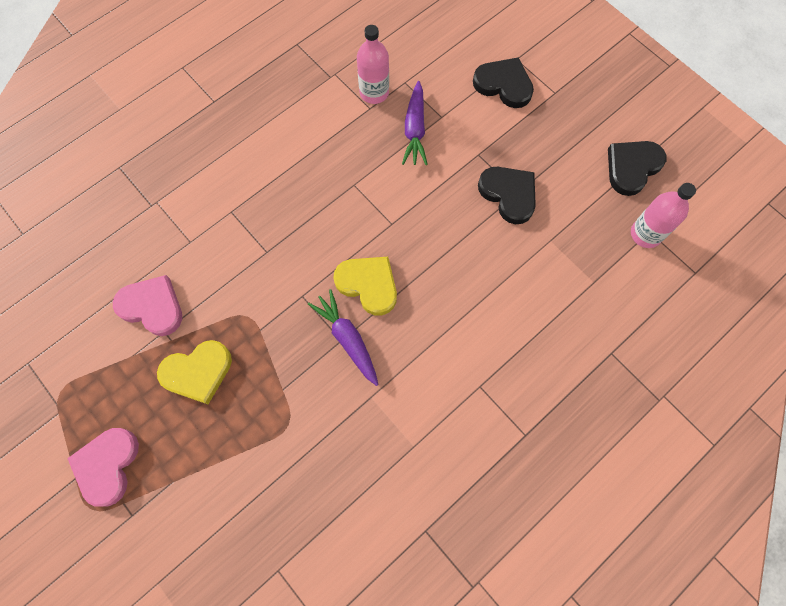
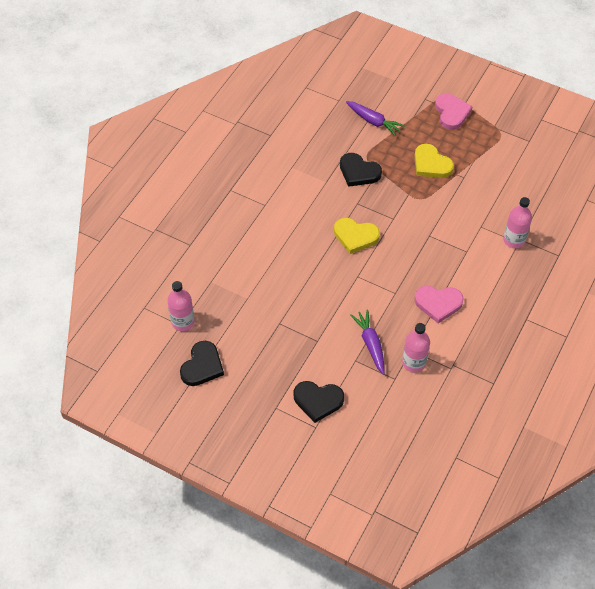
camera: 160 degrees right, 15 degrees down
pink heart [113,275,182,336] -> pink heart moved to [414,286,464,324]
yellow heart [157,340,232,404] -> yellow heart turned 90 degrees counterclockwise [415,144,454,178]
purple carrot [308,289,379,386] -> purple carrot moved to [346,101,405,136]
black heart [478,167,536,224] -> black heart moved to [340,153,382,187]
none -> pink bottle [503,197,532,248]

